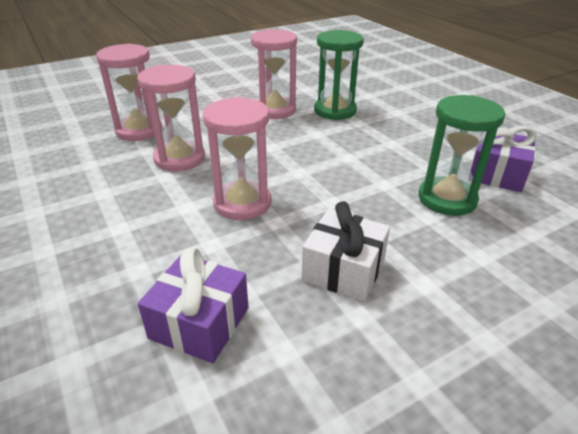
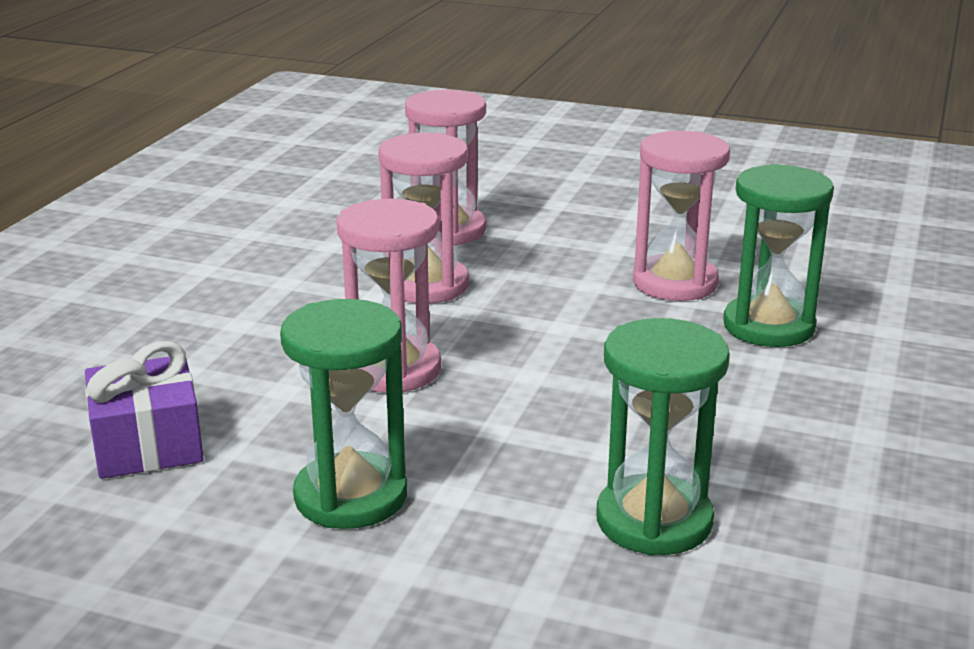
camera: 50 degrees right, 10 degrees down
white gift [302,201,390,302] -> green hourglass [280,299,407,529]
purple gift [470,126,537,192] -> none

